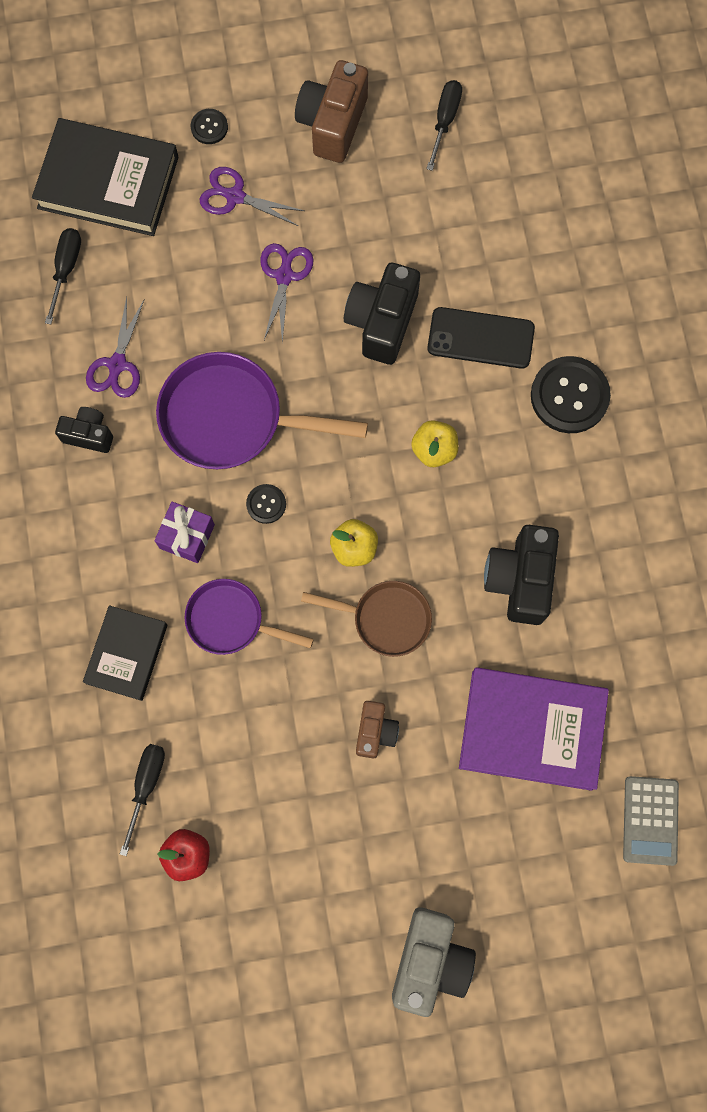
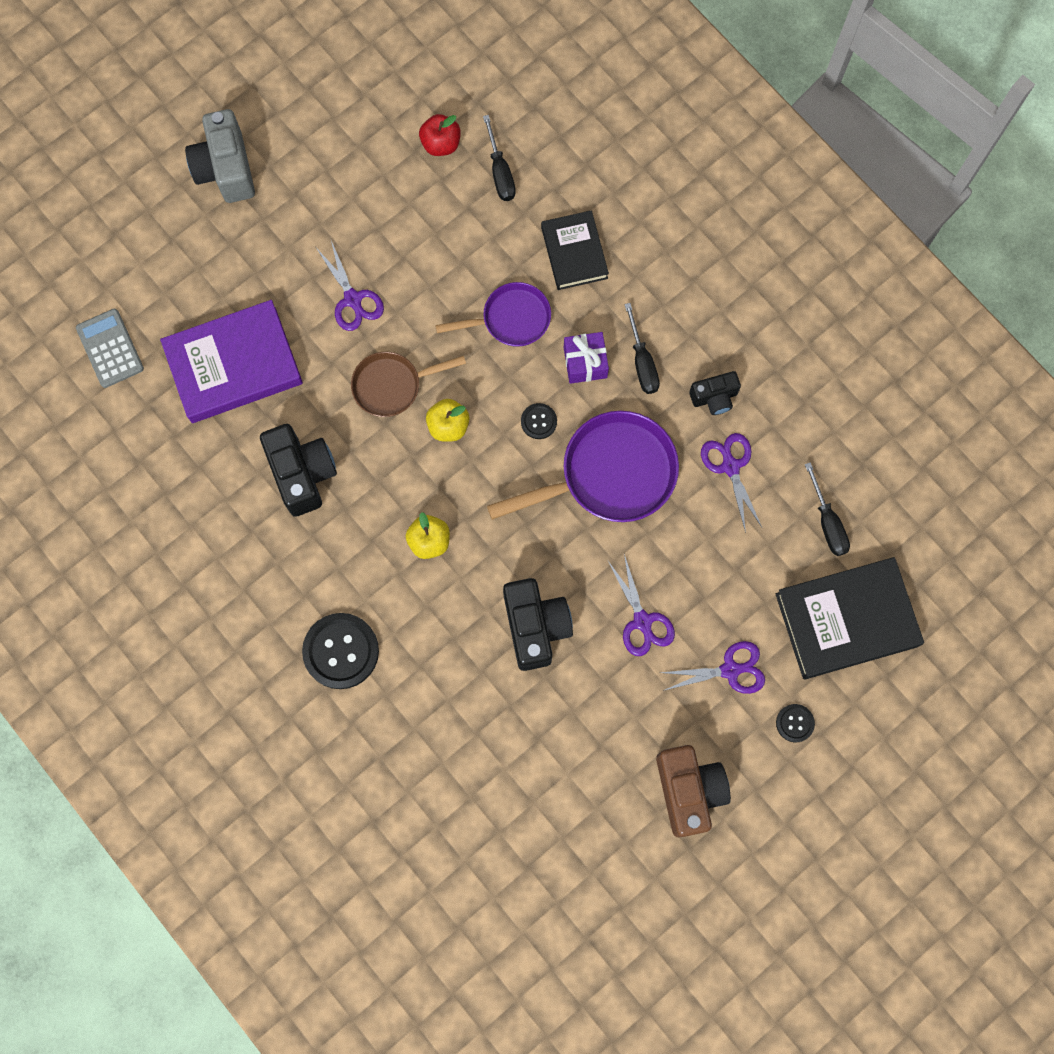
camera: 150 degrees right, 0 degrees up
brown camera [356,701,399,758] -> purple scissors [317,241,384,331]
black screwdriver [427,80,462,171] -> black screwdriver moved to [624,303,660,394]
black phone [427,307,535,369] -> none

